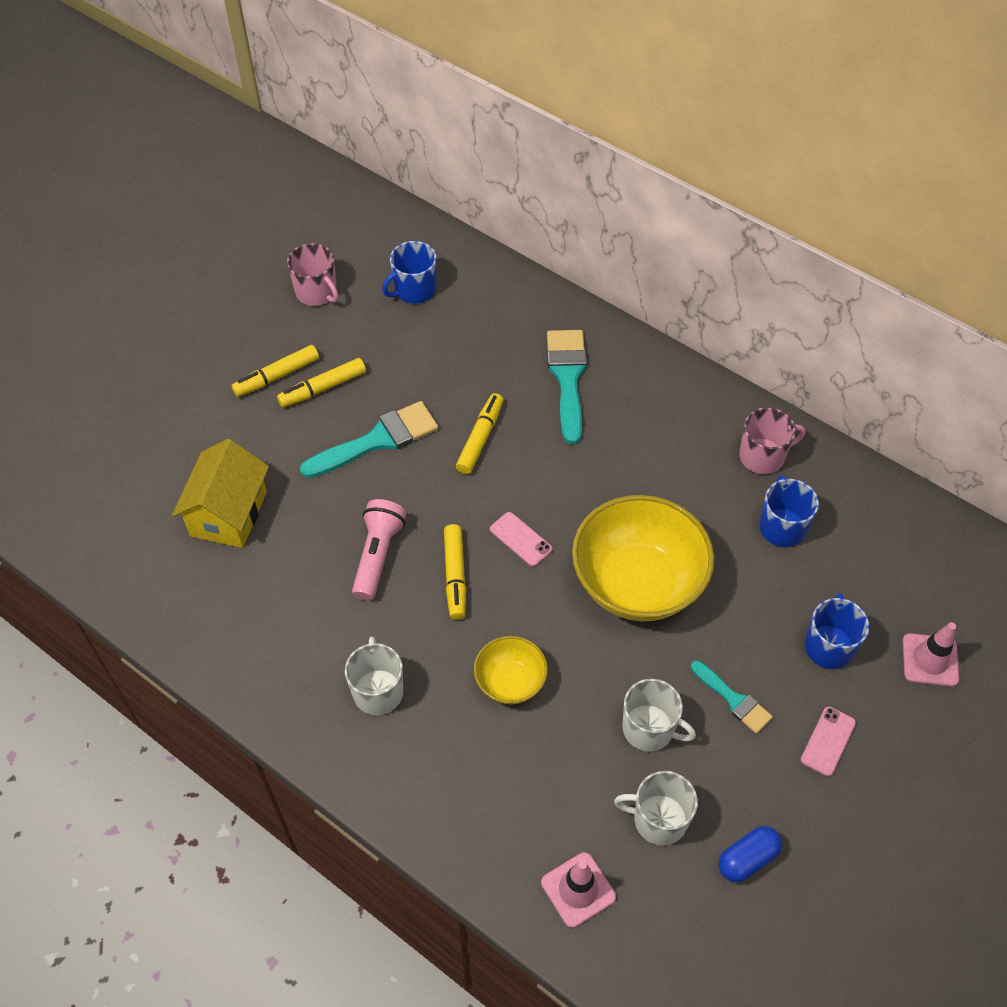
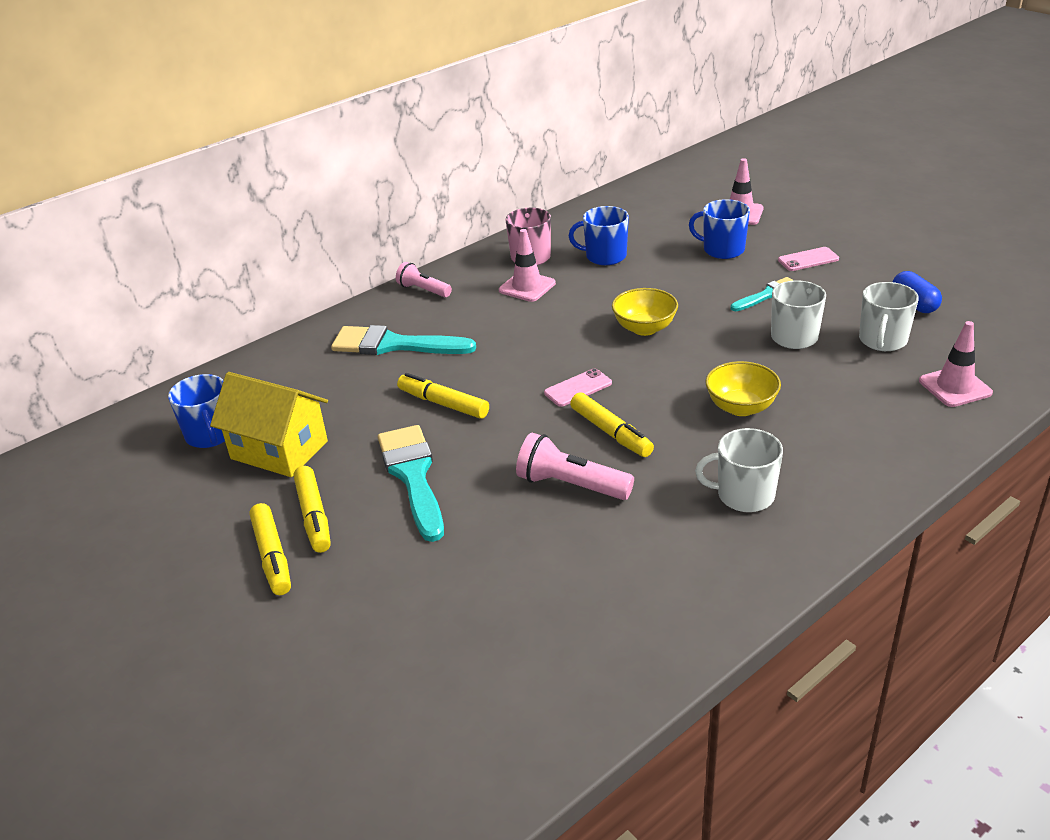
camera: 75 degrees left, 20 degrees down
yellow house [172,439,269,548] -> yellow house moved to [210,372,328,477]
pink mug [287,243,339,306] -> none
yellow marker [444,524,466,620] -> yellow marker turned 45 degrees clockwise [570,392,654,457]
yellow bowl [572,495,714,621] -> yellow bowl [612,288,678,336], size x0.51
pink phone [800,706,856,777] -> pink phone turned 60 degrees counterclockwise [778,247,839,271]
none -> pink flashlight [396,262,452,297]
none -> pink traffic cone [499,229,556,302]

